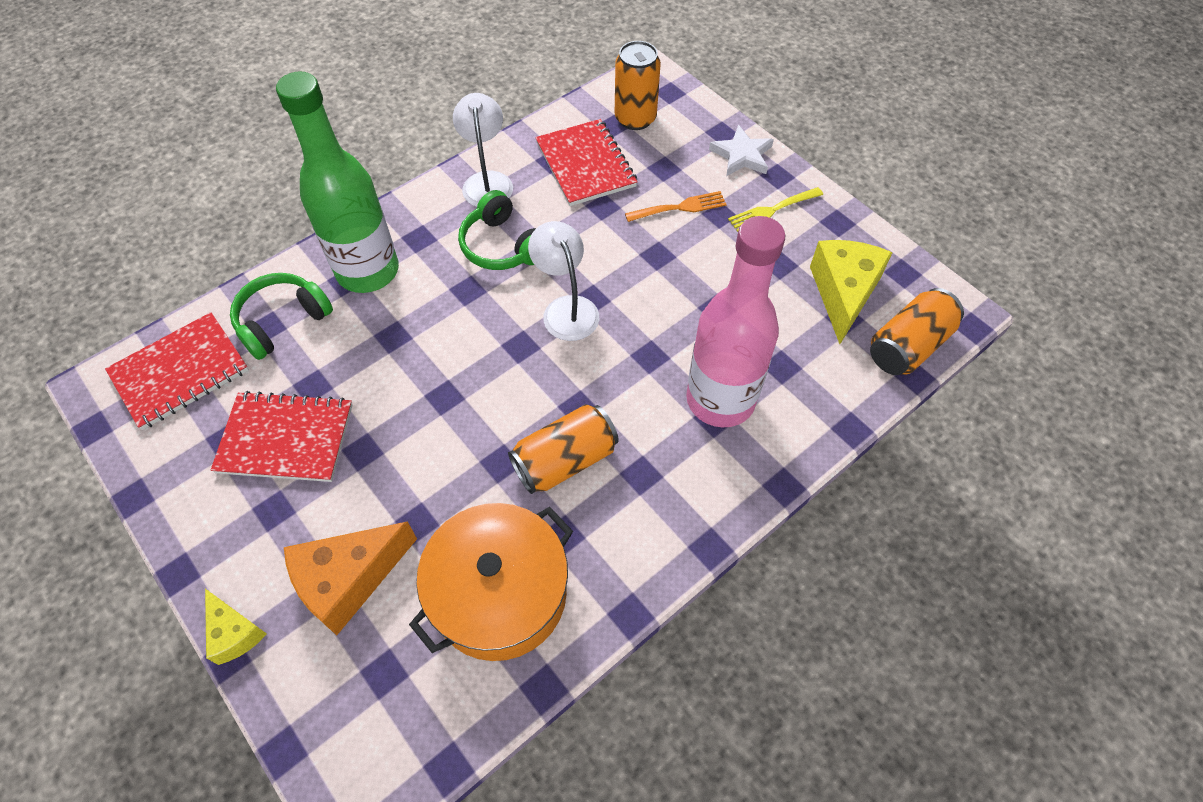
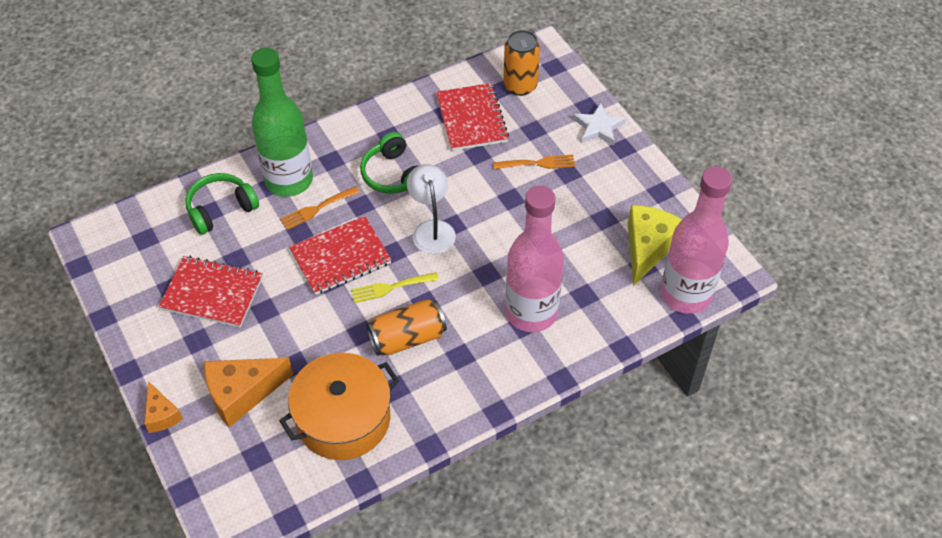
camera: 10 degrees right, 5 degrees down
red notebook [105,312,249,430] -> red notebook moved to [289,216,392,295]
yellow cheese [205,589,267,665] -> orange cheese [144,381,183,433]
white lamp [453,93,513,207] -> none
yellow fork [728,187,823,232] -> yellow fork moved to [351,272,439,303]
orange can [870,288,964,375] -> pink bottle [661,166,732,314]
none -> orange fork [280,186,359,230]

